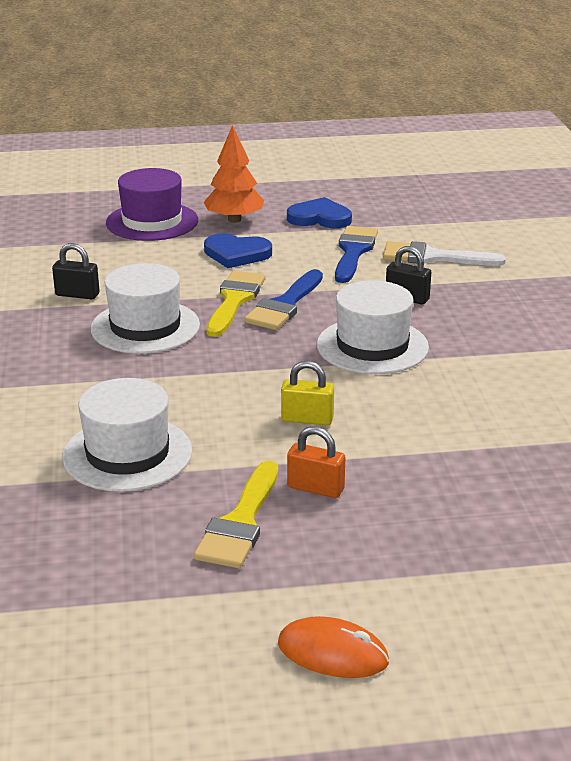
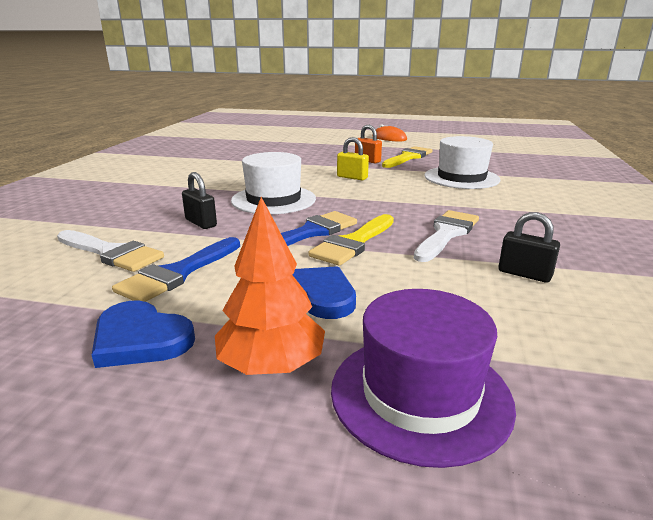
camera: 160 degrees left, 5 degrees down
white hat [91,263,200,354] -> white brush [414,210,479,262]

